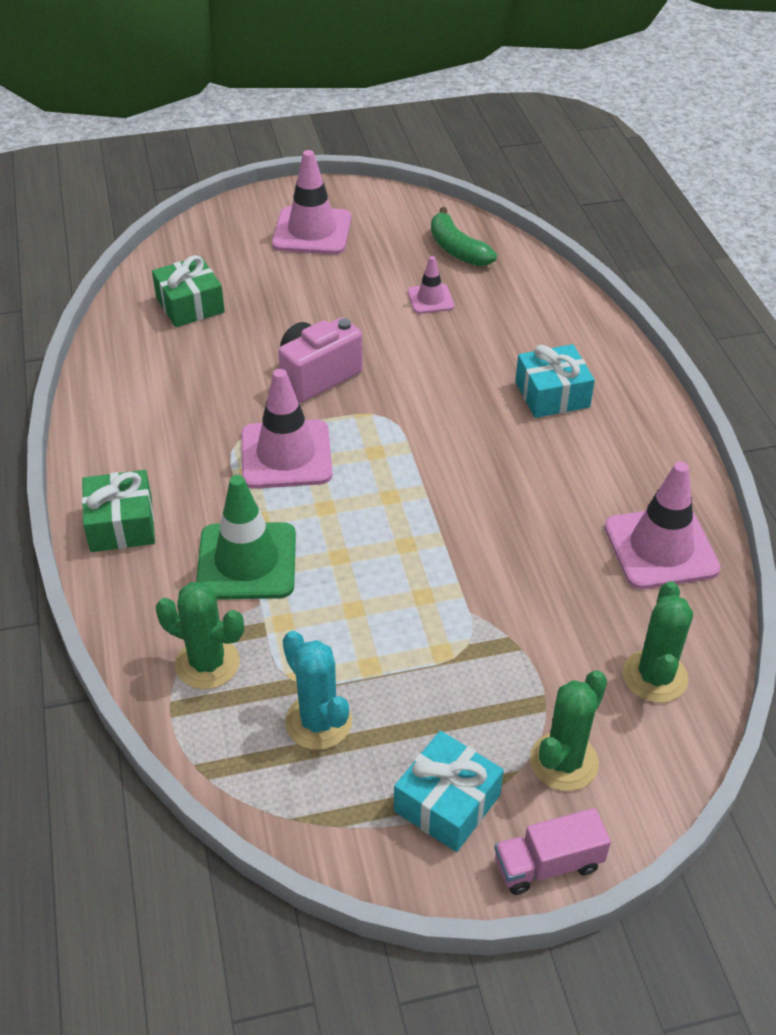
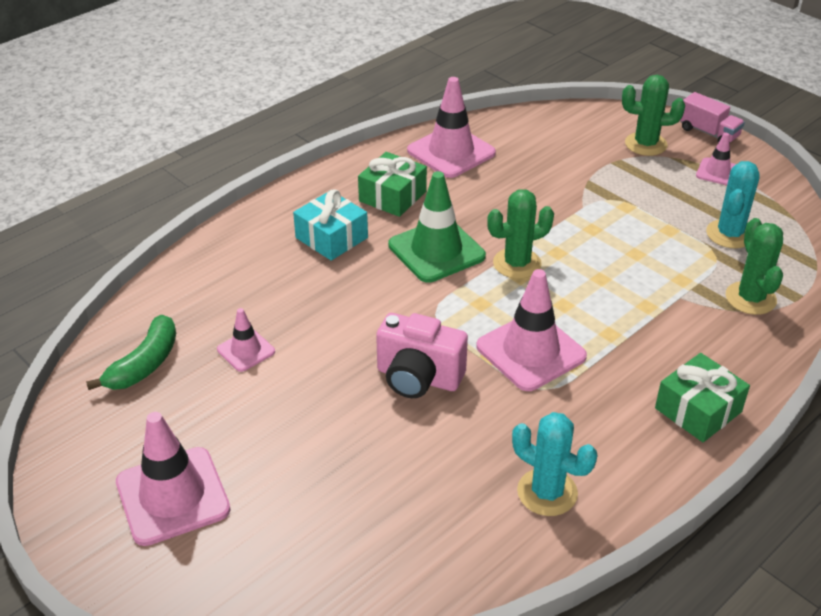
camera: 120 degrees left, 5 degrees down
green gift [152,255,225,327] -> green gift moved to [358,152,427,217]
green traffic cone [196,475,296,600] -> green traffic cone moved to [388,171,486,283]
turquoise gift [394,731,504,852] -> pink traffic cone [696,133,736,185]
green cactus [623,581,693,703] -> green cactus moved to [487,190,554,279]
none -> turquoise cactus [512,412,597,516]

